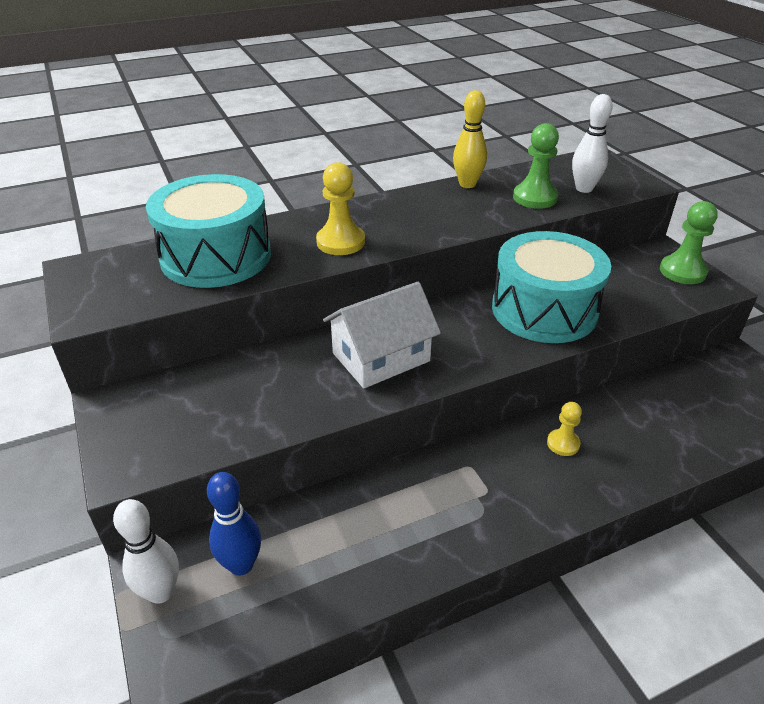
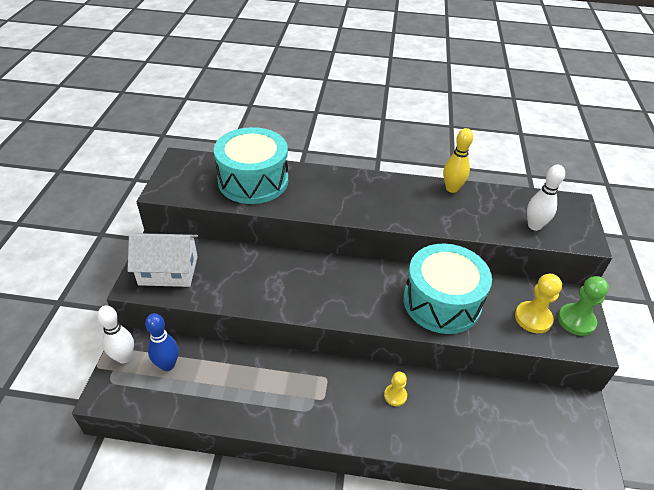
camera: 30 degrees right, 5 degrees up
yellow pawn [316,162,365,255] -> yellow pawn moved to [515,274,562,333]
white house [323,282,441,388] -> white house moved to [128,233,198,287]
green pawn [513,123,559,209] -> none

